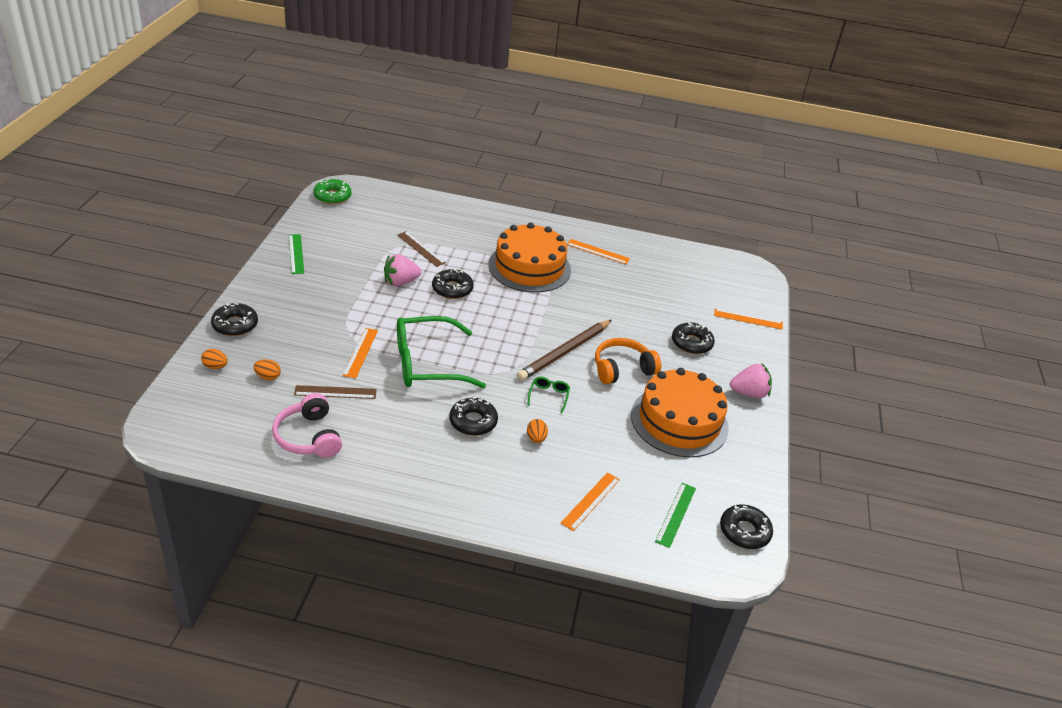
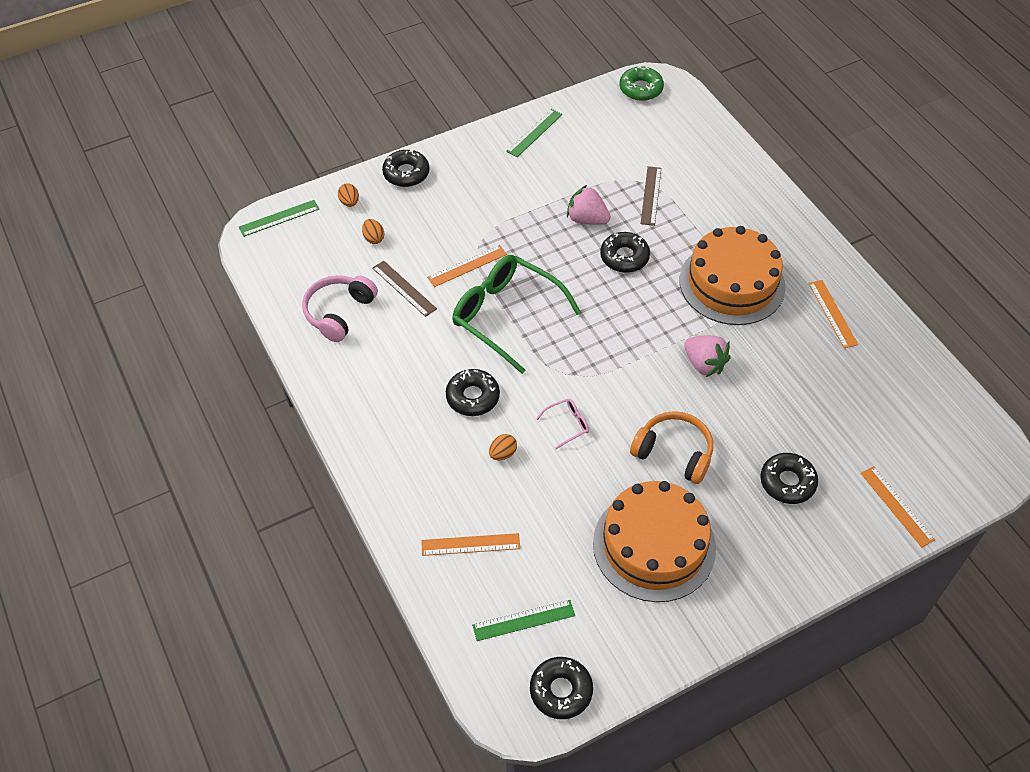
camera: 55 degrees right, 15 degrees up
brown pencil [517,320,612,381] -> none
green glasses [527,377,570,413] -> pink glasses [536,398,589,449]
pink strawberry [730,363,772,398] -> pink strawberry moved to [684,335,731,377]
none -> green ruler [239,200,319,237]

